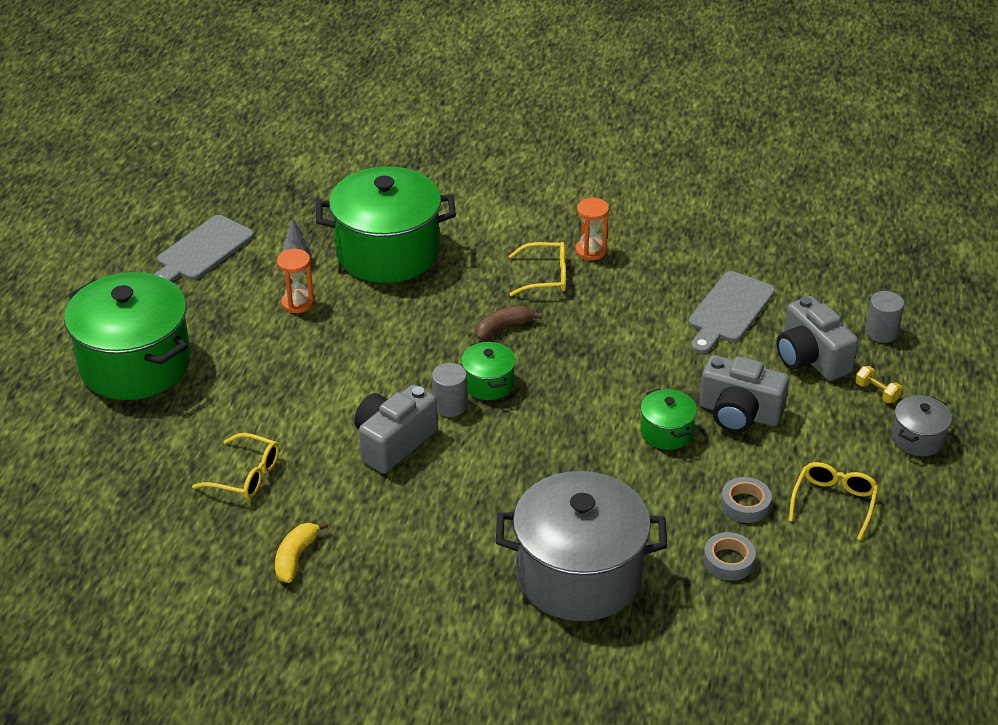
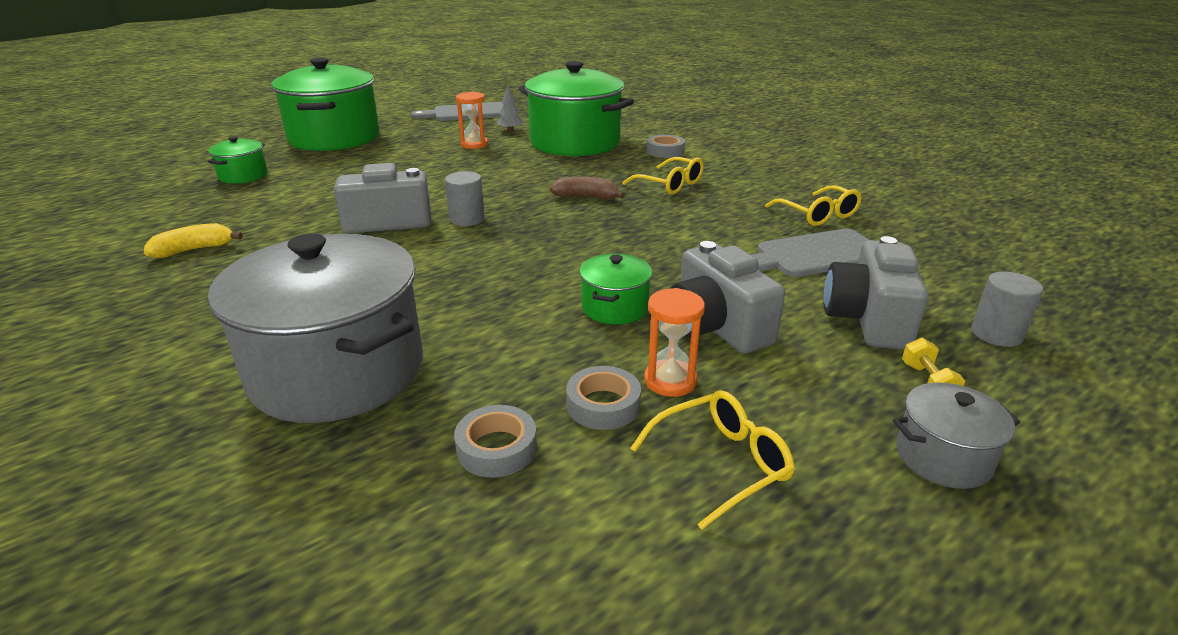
camera: 40 degrees right, 10 degrees down
yellow glasses [192,433,279,499] -> yellow glasses moved to [765,185,862,226]
green pot [461,341,516,400] -> green pot moved to [208,136,268,184]
orange hourglass [576,198,609,260] -> orange hourglass moved to [644,288,705,397]
none -> grey tape [647,135,685,158]

